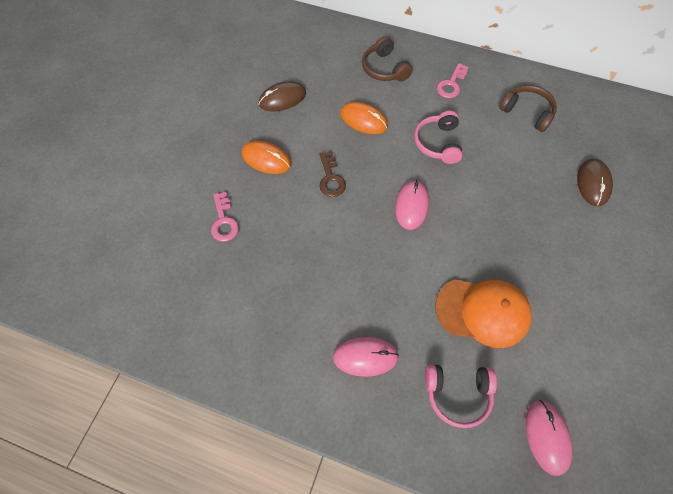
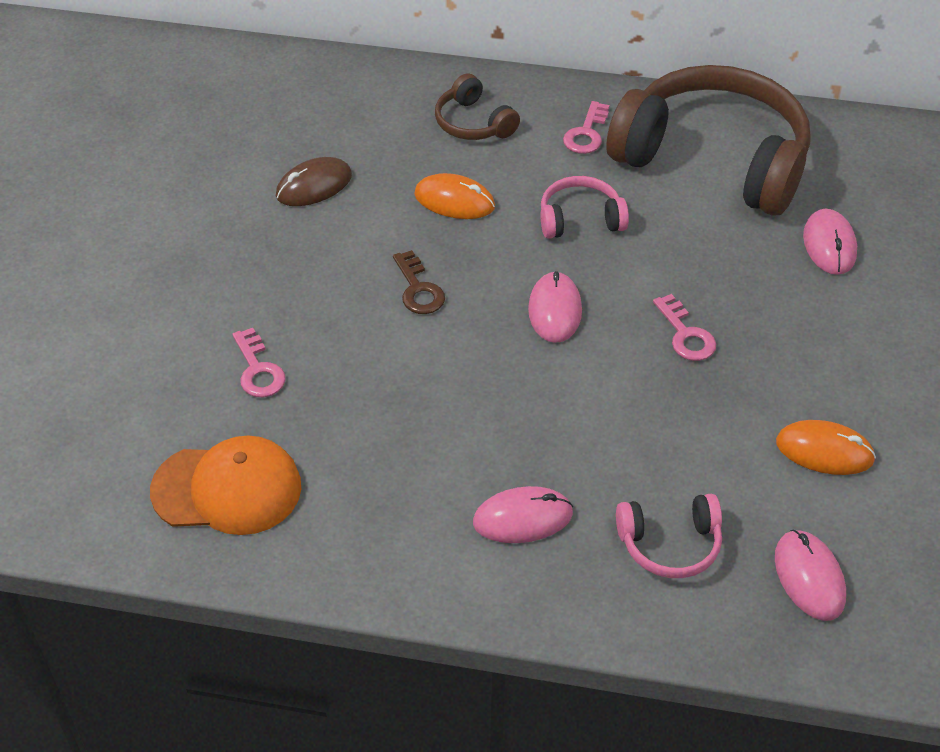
camera: 10 degrees left, 15 degrees down
orange mouse [242,141,291,174] -> orange mouse moved to [776,420,876,475]
pink headphones [414,111,463,164] -> pink headphones turned 90 degrees clockwise [541,176,629,239]
orange cap [435,279,532,348] -> orange cap moved to [150,436,301,535]
brown headphones [499,85,557,132] -> brown headphones [606,65,811,216], size x2.29
brown mouse [577,159,613,206] -> pink mouse [803,208,857,275]
none -> pink key [653,294,716,361]

